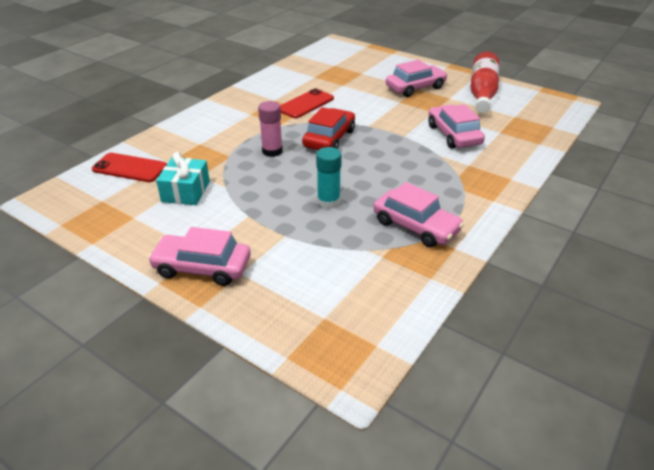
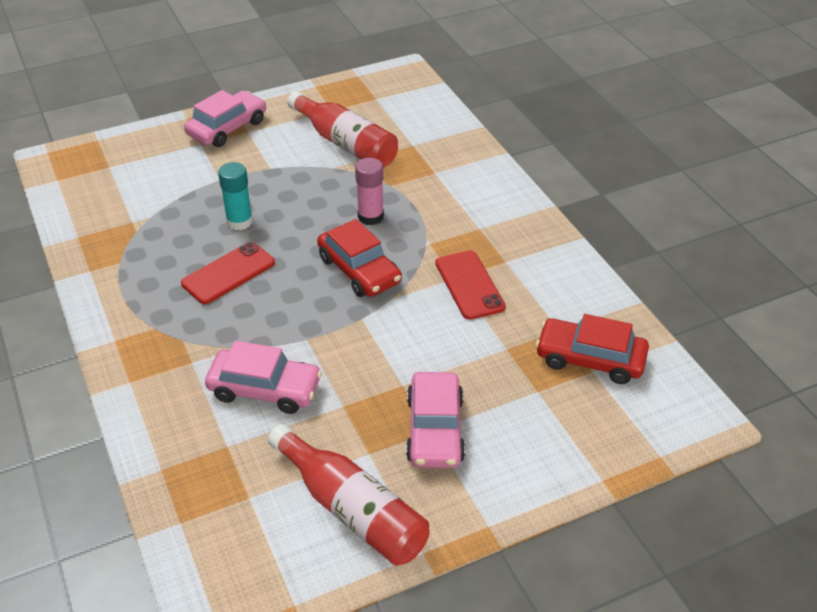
camera: 120 degrees right, 5 degrees up
red phone [92,153,167,182] -> red phone moved to [181,242,275,304]
turquoise gift [156,152,210,205] -> red bottle [287,91,398,168]
pink car [373,182,464,247] -> none
none -> red car [536,314,649,384]

